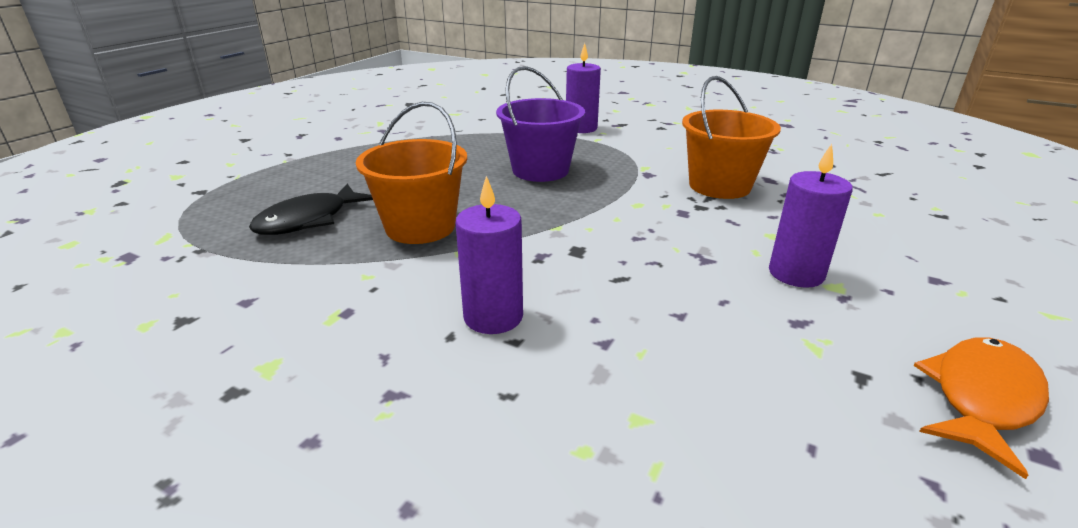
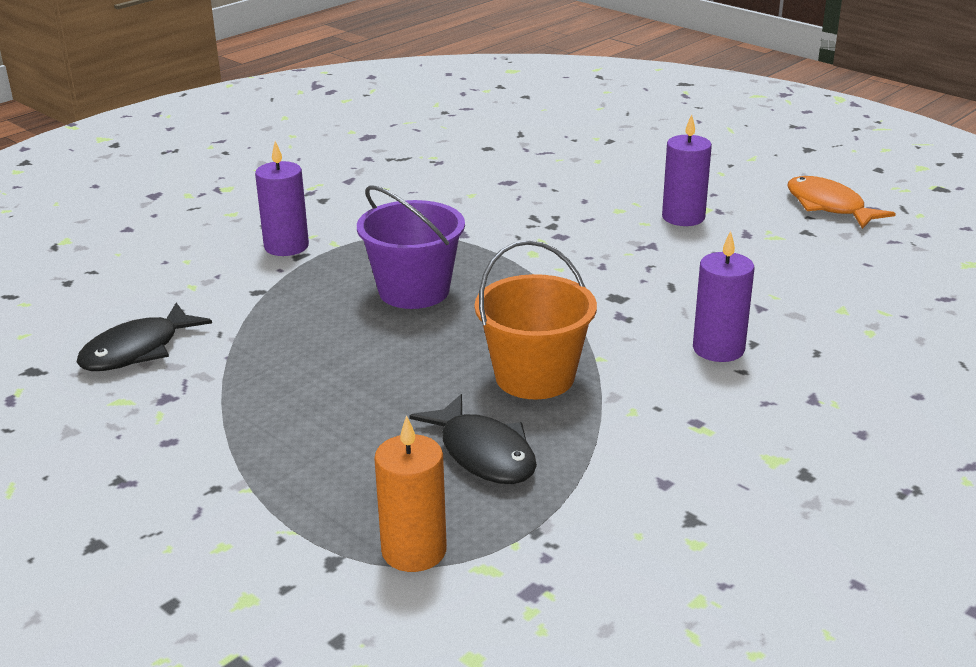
camera: 75 degrees left, 0 degrees up
orange bucket [682,76,781,199] -> none
none -> black fish [77,303,212,371]
none -> orange candle [374,415,447,572]

